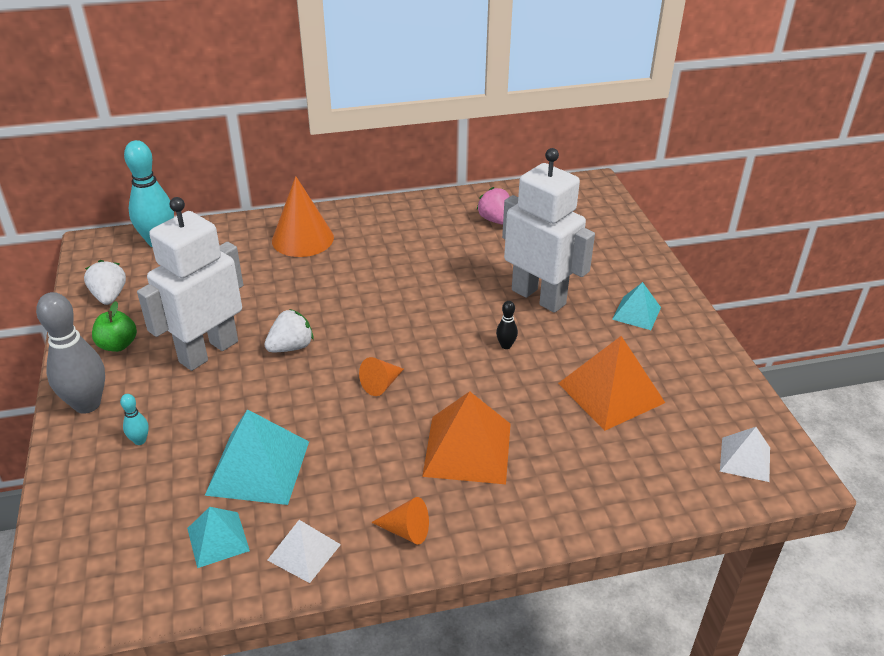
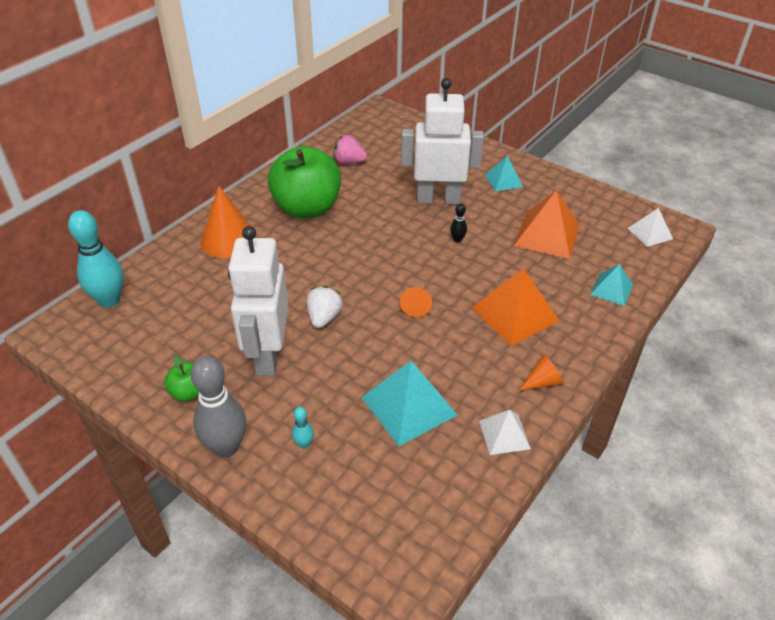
camera: 40 degrees left, 5 degrees up
white strawberry [84,260,126,305] -> none
turquoise pyramid [187,507,250,568] -> turquoise pyramid moved to [590,264,633,306]
none -> green apple [268,146,341,219]

